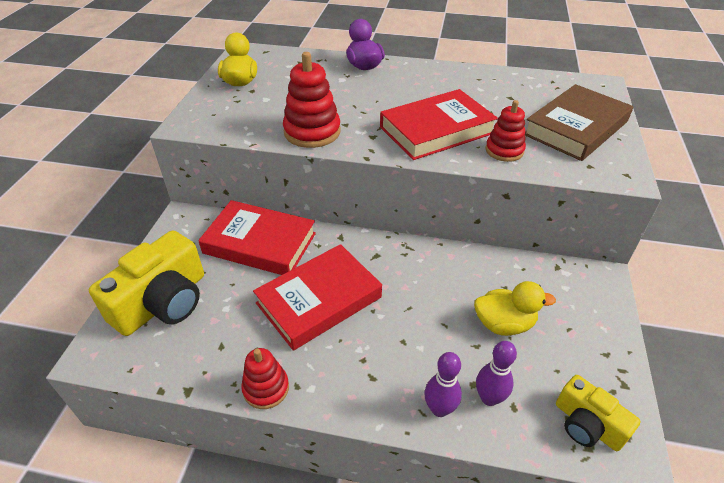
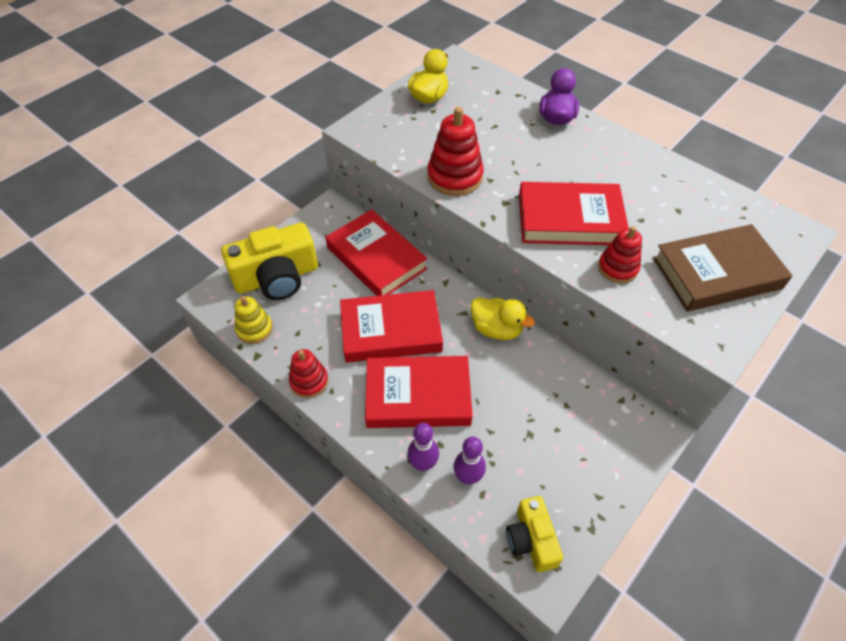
camera: 30 degrees right, 10 degrees up
yellow duck [474,281,556,336] -> yellow duck moved to [471,297,535,340]
none -> yellow stacking toy [235,296,273,344]
none -> red book [365,356,473,428]

